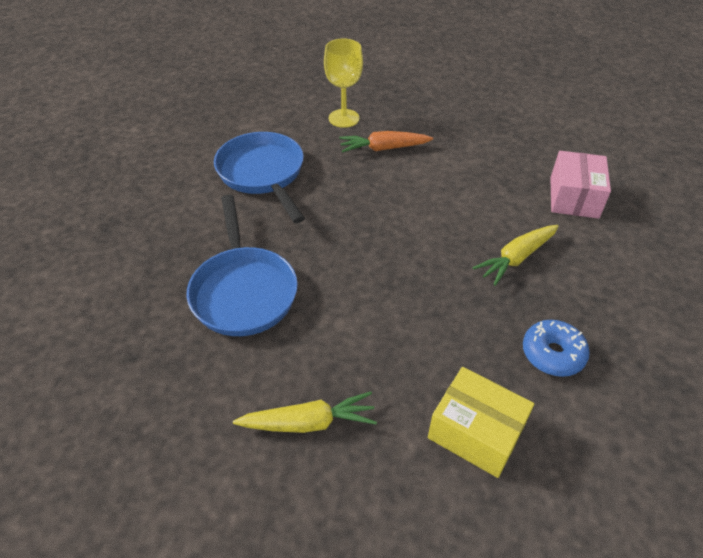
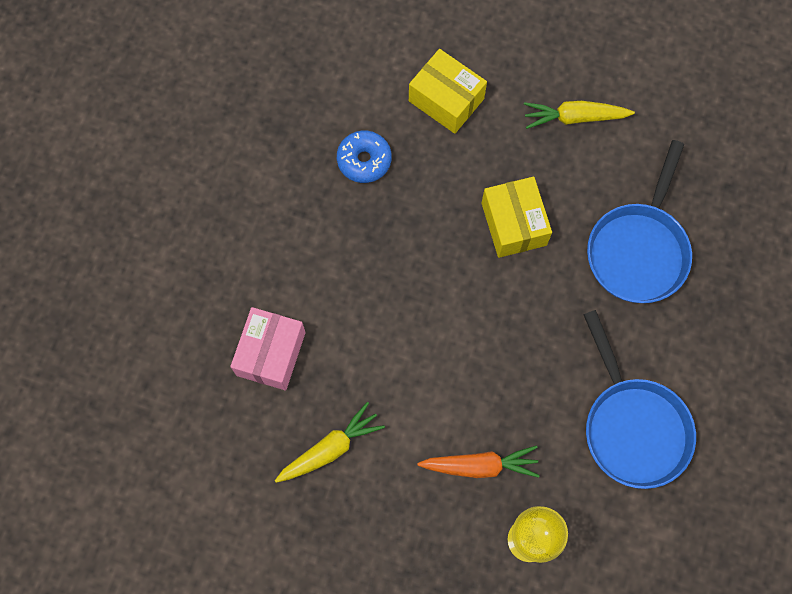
camera: 175 degrees left, 25 degrees up
blue pan [186,195,298,336] -> blue pan turned 150 degrees counterclockwise [587,140,692,303]
yellow carrot [472,225,559,286] -> yellow carrot moved to [275,402,385,483]
none -> yellow box [481,177,552,258]

